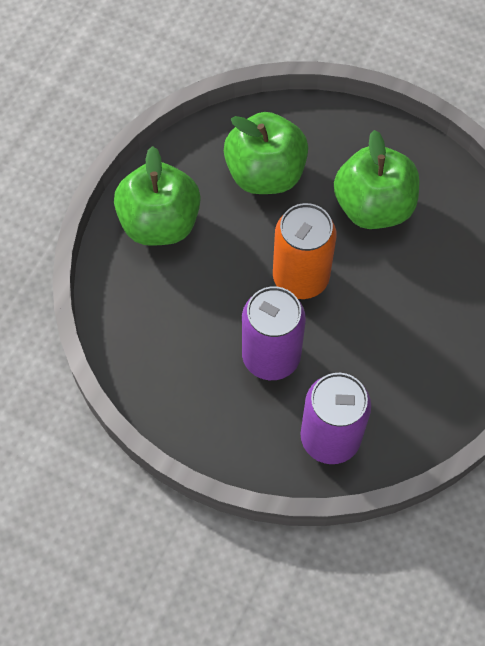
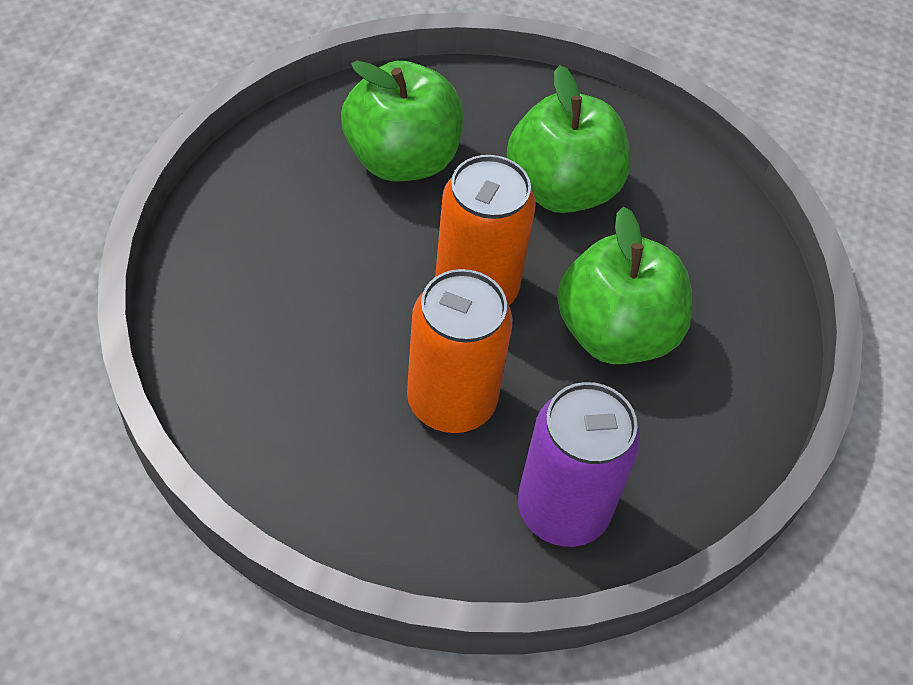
camera: 15 degrees left, 10 degrees down
green apple [114,146,201,246] -> green apple moved to [557,207,692,364]
purple can [242,286,306,380] -> orange can [407,269,512,433]

